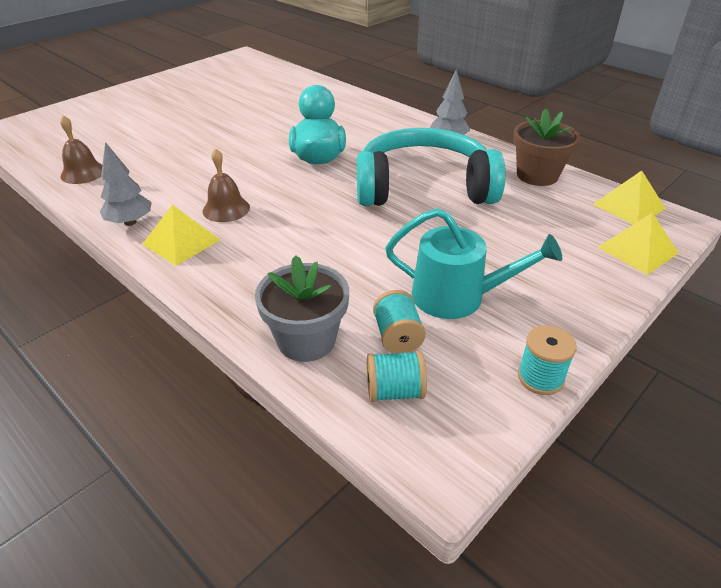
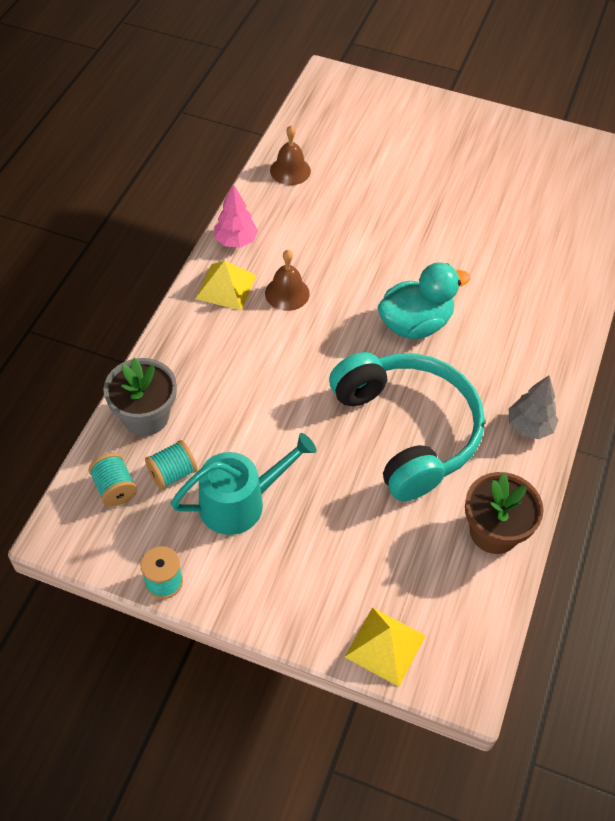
camera: 65 degrees right, 15 degrees up
grey tree [100,142,152,226] -> pink tree [214,184,258,248]
turquoise watering can [385,208,562,319] -> turquoise watering can turned 105 degrees counterclockwise [171,433,316,535]
yellow pyramid [593,171,666,224] -> none

